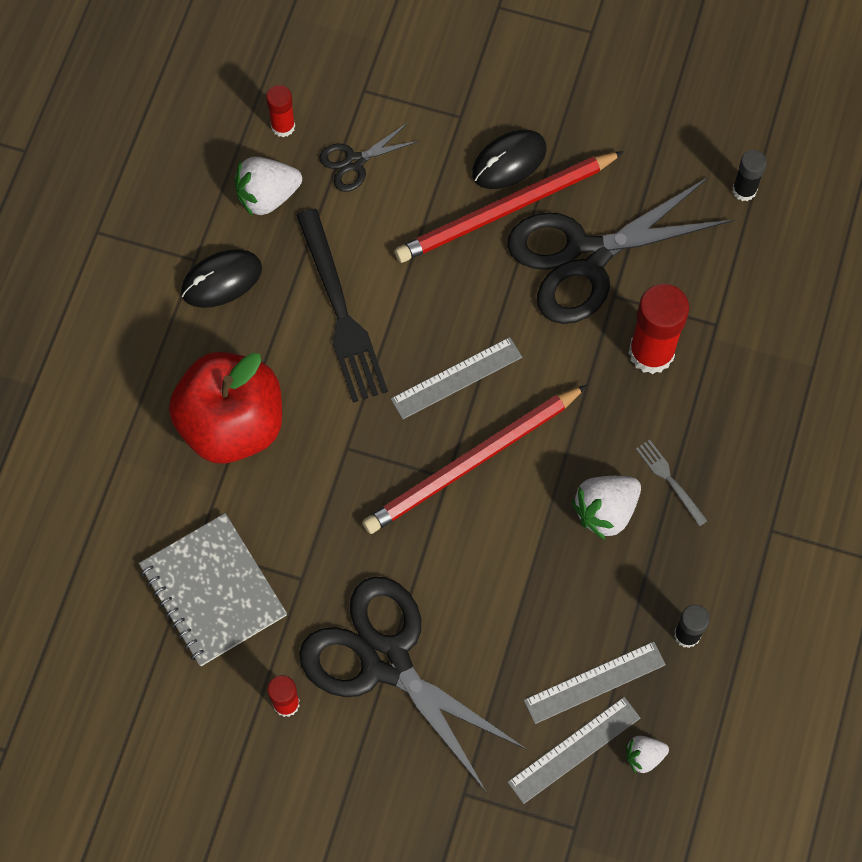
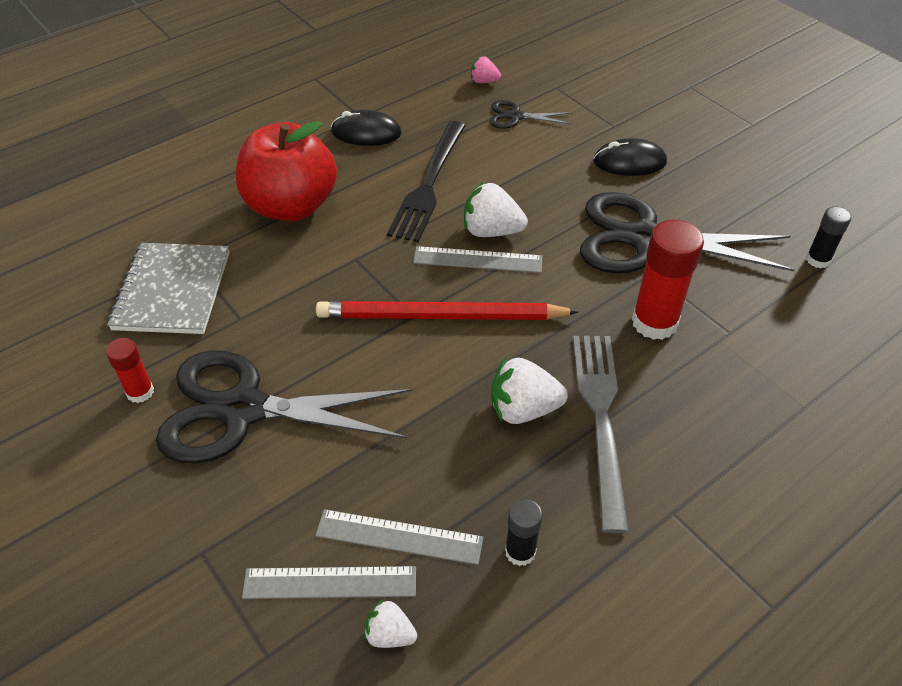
camera: 35 degrees right, 20 degrees down
white strawberry [235,157,302,217] -> white strawberry moved to [464,182,528,237]
red glue stick [266,85,295,137] -> pink strawberry [471,56,501,83]
black scissors [299,576,527,793] -> black scissors turned 75 degrees counterclockwise [156,350,412,464]
red pencil [395,151,624,263] -> none
grey fork [636,440,708,527] -> grey fork [573,336,629,533], size x2.15

